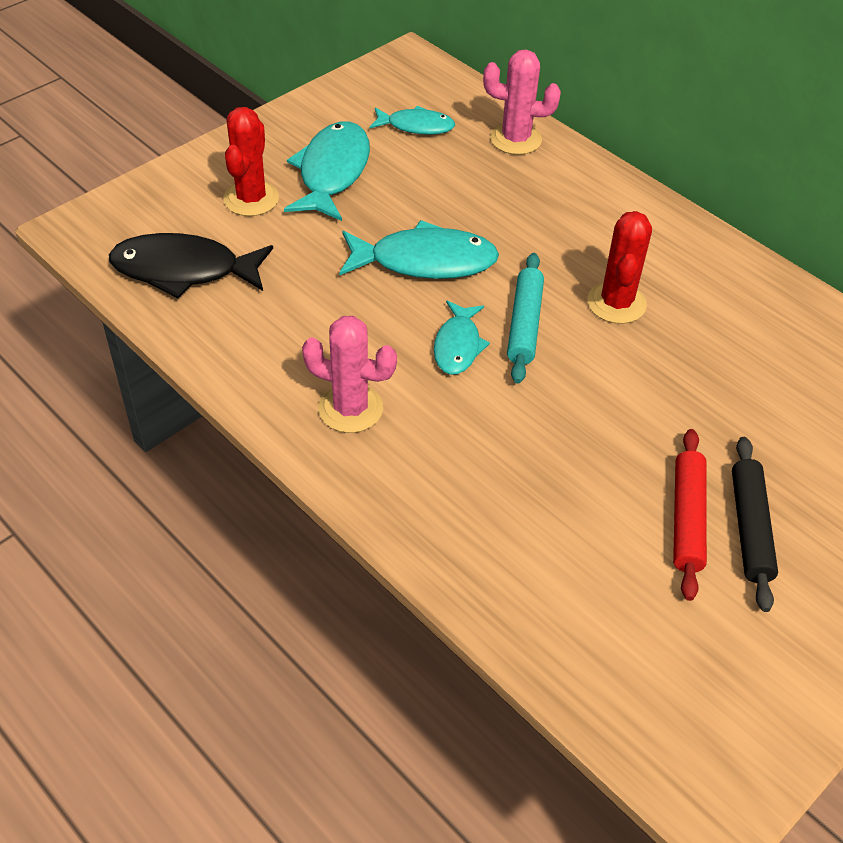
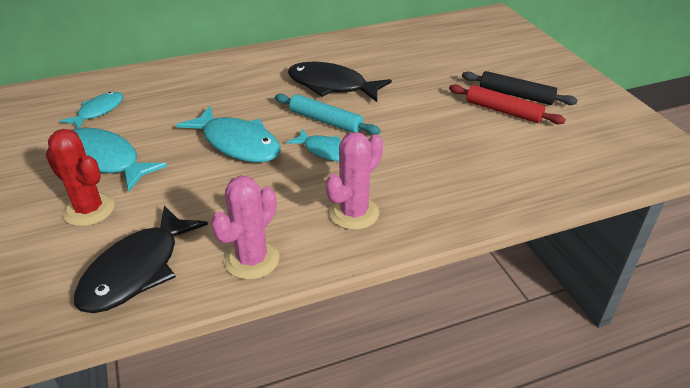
camera: 65 degrees left, 10 degrees down
turquoise fish [339,220,499,279] -> turquoise fish turned 105 degrees clockwise [176,106,281,163]
pink cactus [483,50,561,155] -> pink cactus moved to [211,175,279,280]
red cactus [587,211,652,324] -> black fish [288,62,392,102]

